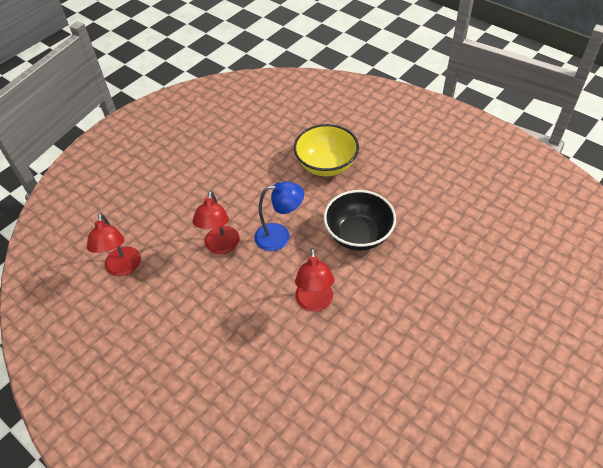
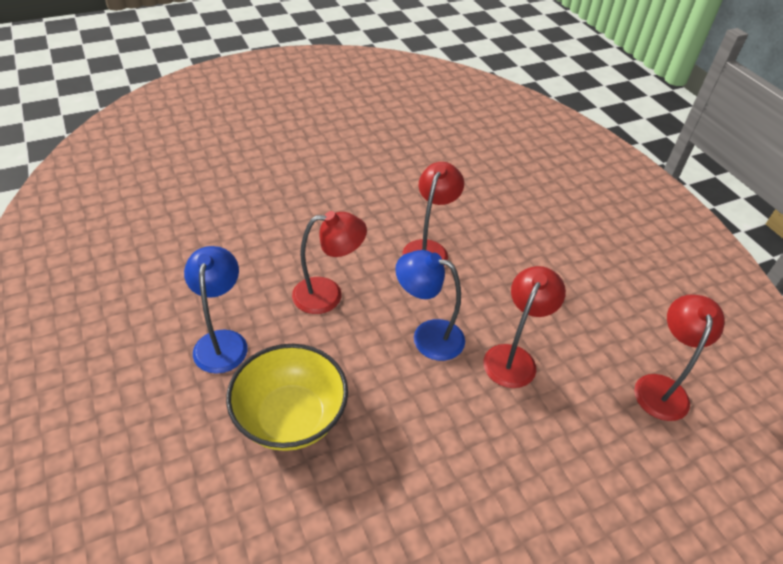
camera: 160 degrees left, 5 degrees down
black bowl [324,190,396,251] -> red lamp [292,211,367,314]
none -> blue lamp [184,246,248,374]

